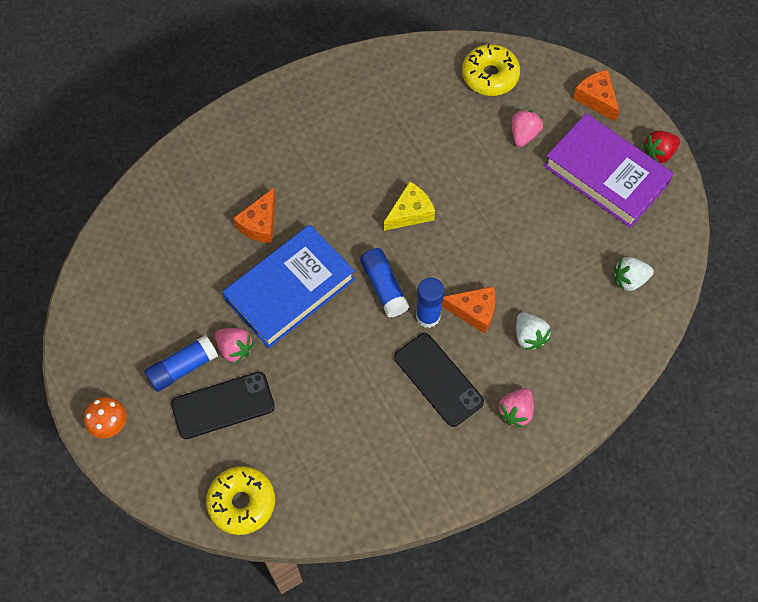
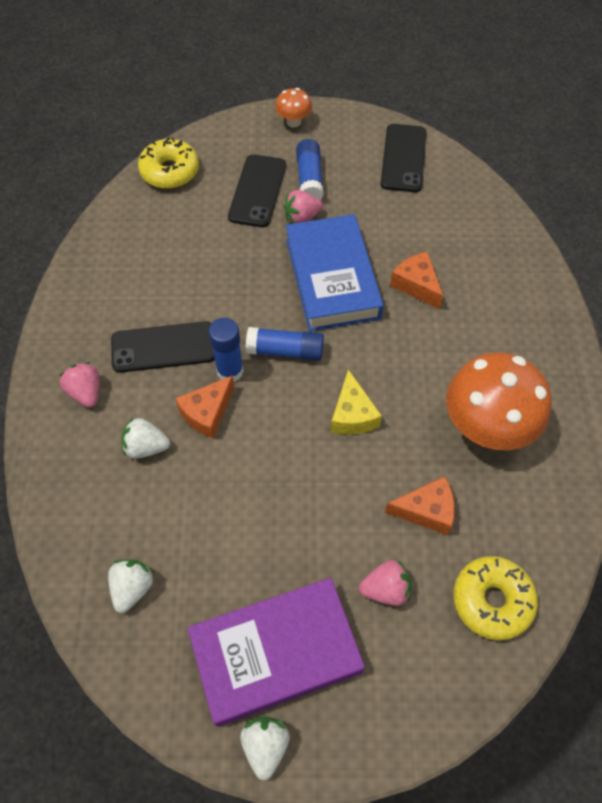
camera: 120 degrees right, 5 degrees down
pink strawberry [511,109,543,147] -> pink strawberry turned 60 degrees counterclockwise [359,560,411,606]
orange cheese [573,70,620,122] -> orange cheese moved to [385,476,455,535]
red strawberry [643,131,680,163] -> white strawberry [240,717,290,780]
none -> black phone [381,124,426,192]
none -> orange mushroom [446,352,551,450]

